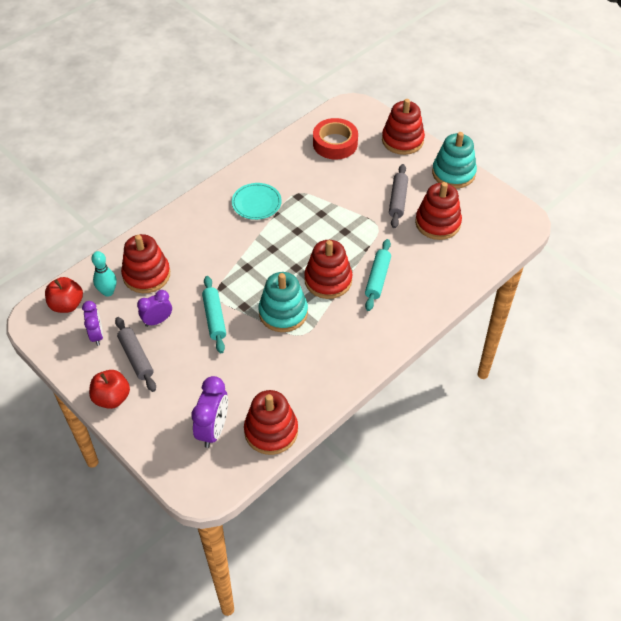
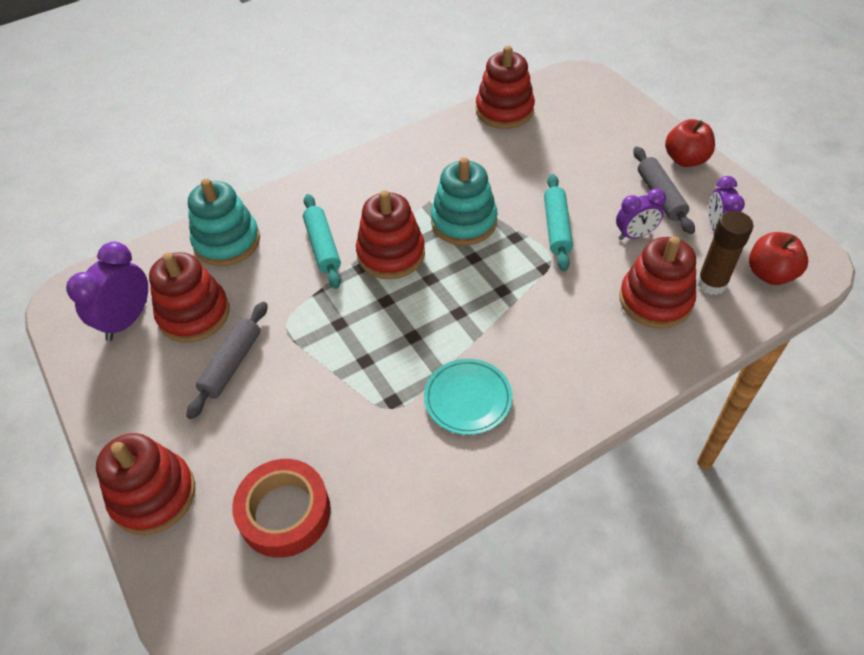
camera: 165 degrees left, 0 degrees up
turquoise bowling pin [91,251,116,297] -> brown glue stick [697,211,753,295]
purple clock [191,376,228,448] -> purple clock moved to [66,242,148,341]
turquoise rolling pin [365,239,391,311] -> turquoise rolling pin turned 45 degrees counterclockwise [303,194,341,289]
turquoise stacking toy [432,132,477,188] -> turquoise stacking toy moved to [188,178,260,266]

